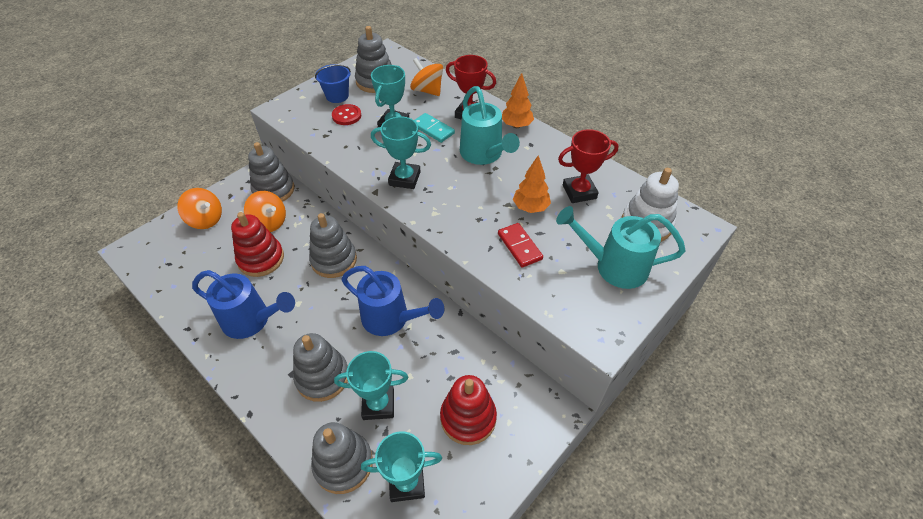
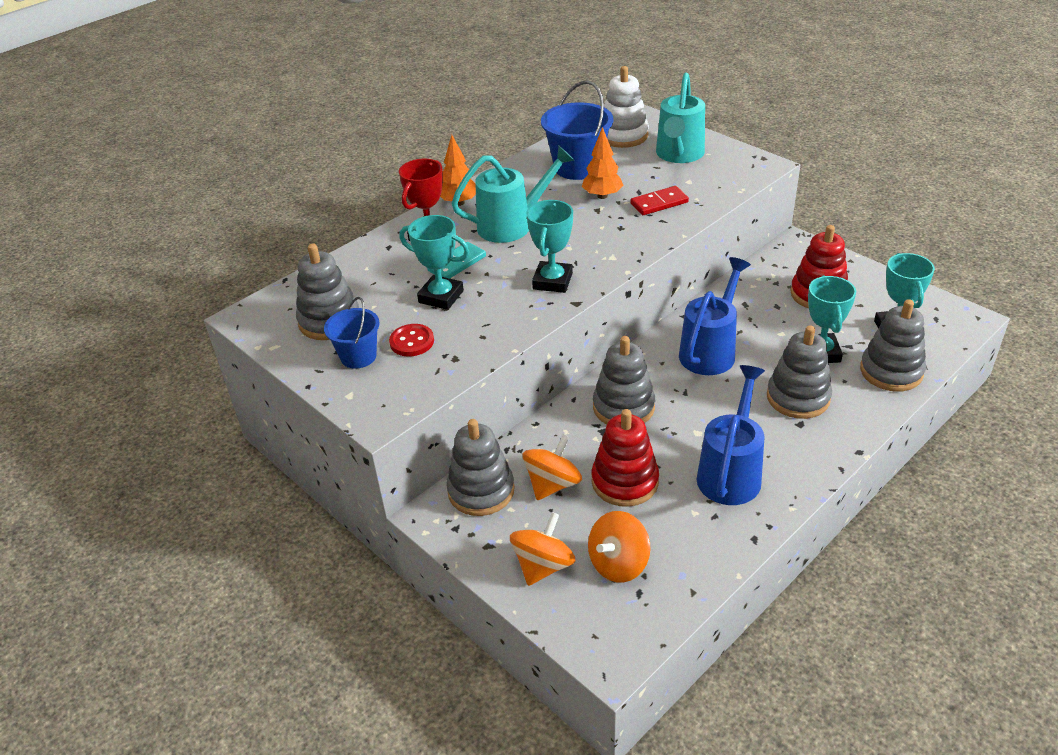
camera: 85 degrees left, 10 degrees down
orange spinning top [410,58,443,96] -> orange spinning top moved to [588,511,651,582]
red trophy [558,129,619,203] -> blue bucket [541,81,613,180]

